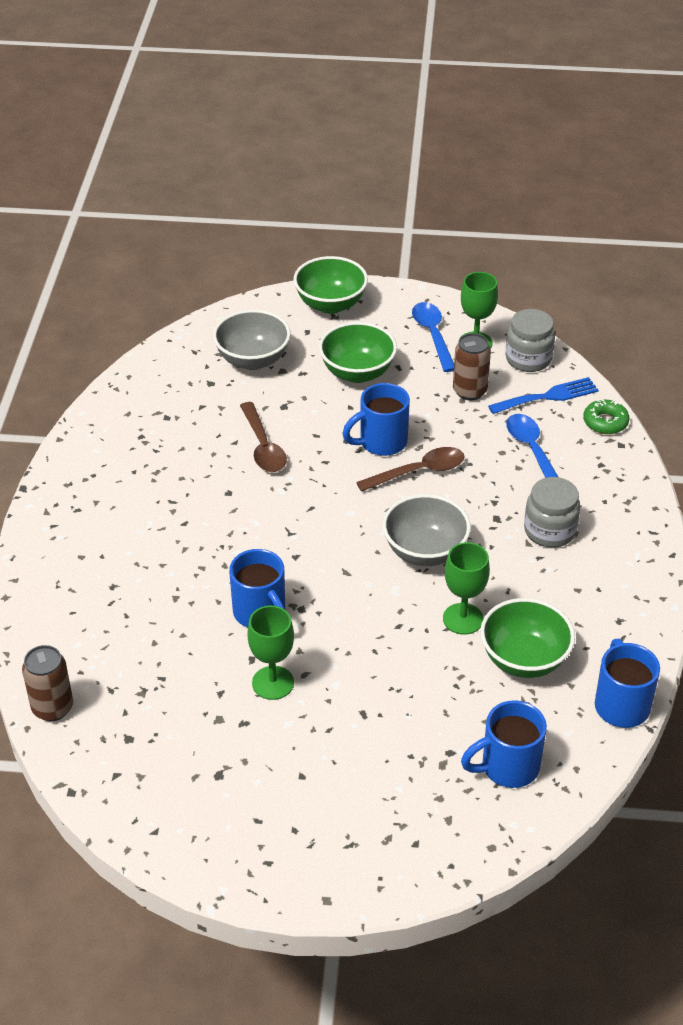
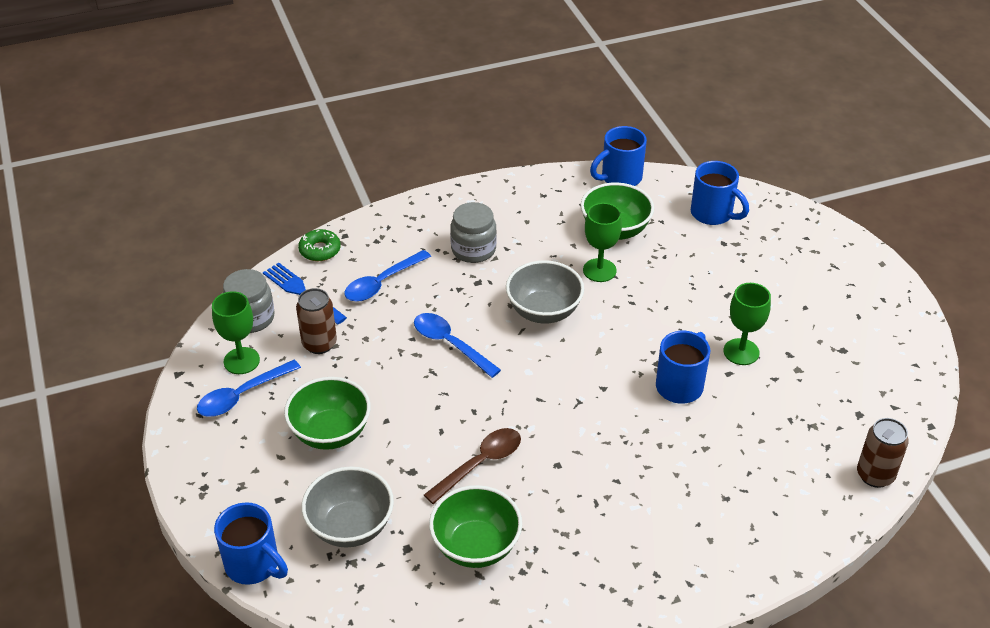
camera: 115 degrees left, 0 degrees up
green bowl [294,256,368,314] -> green bowl moved to [429,485,522,568]
blue mug [342,383,410,456] -> blue mug moved to [214,502,288,585]
brown spoon [356,447,465,492] -> blue spoon [414,313,501,378]

